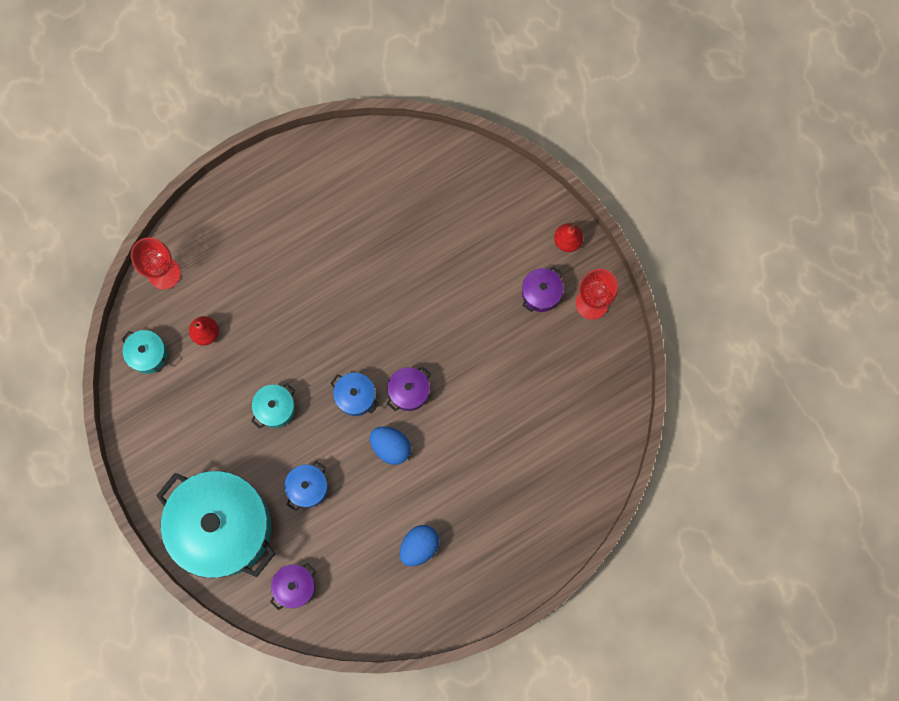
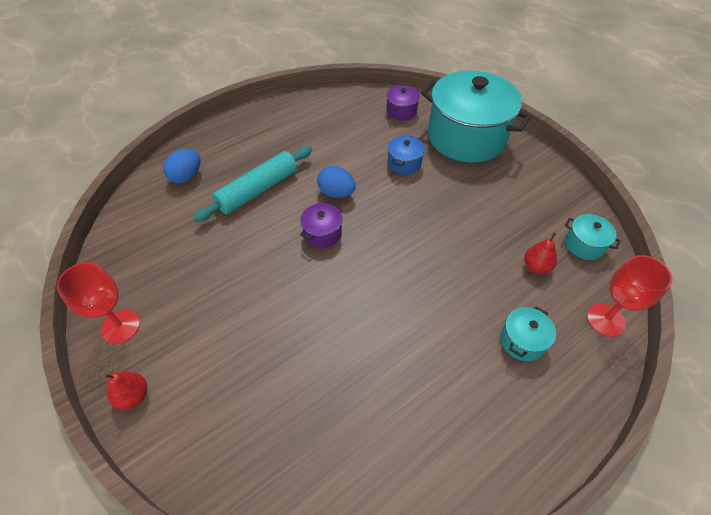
camera: 175 degrees right, 25 degrees down
turquoise pot [251,383,295,429] -> turquoise pot moved to [500,306,556,361]
blue pot [330,373,379,416] -> none
blue egg [400,525,439,566] -> blue egg moved to [163,149,201,183]
purple pot [522,266,564,312] -> none
none -> turquoise rolling pin [193,146,312,222]

